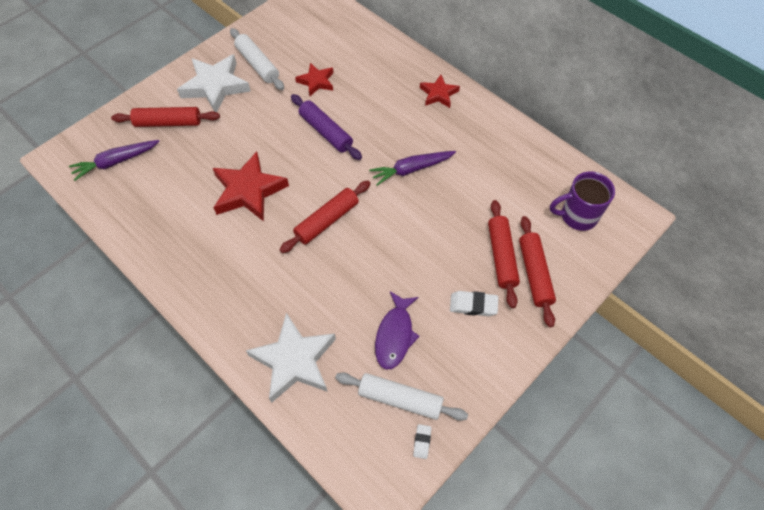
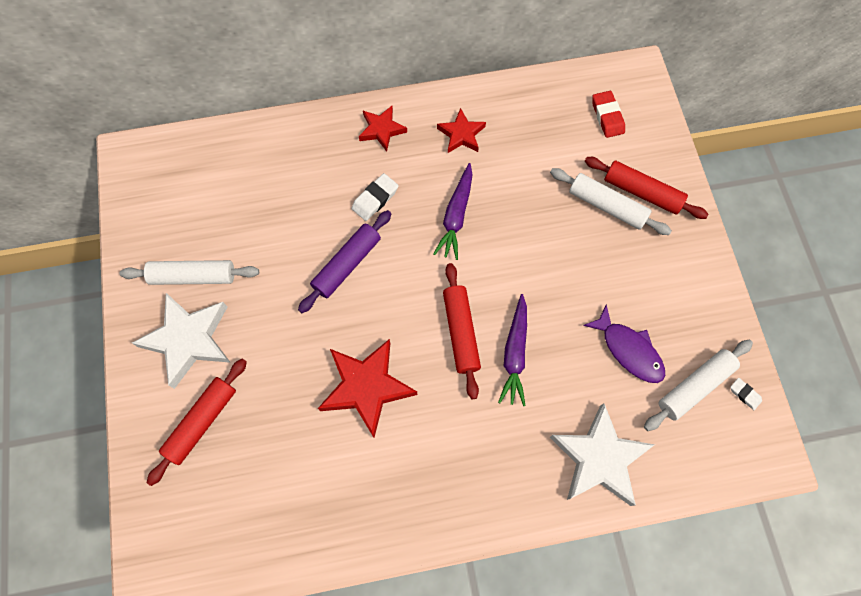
camera: 55 degrees left, 10 degrees up
purple carrot [69,140,160,181] -> purple carrot moved to [498,294,527,406]
purple rolling pin [291,94,362,160] -> purple rolling pin turned 45 degrees counterclockwise [298,210,391,313]
red star [295,63,333,96] -> red star moved to [437,108,486,153]
white eraser [450,291,498,316] -> white eraser moved to [351,173,398,221]
red rolling pin [488,200,520,308] -> white rolling pin [550,168,672,235]
purple mug [550,171,615,231] -> red eraser [592,91,625,138]

